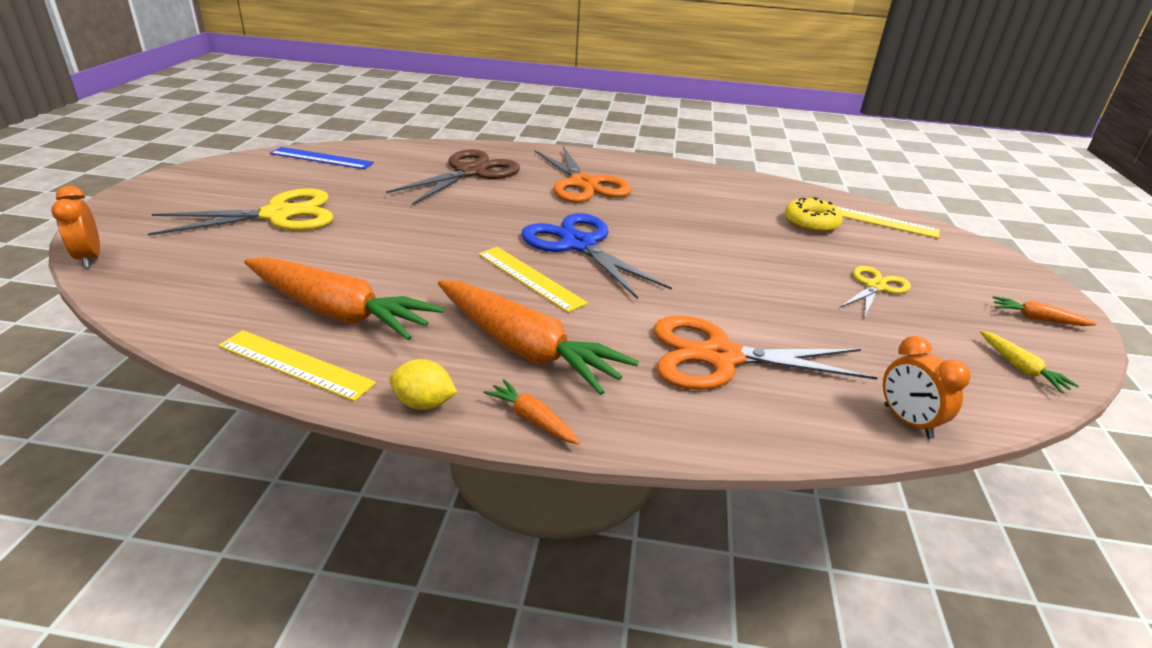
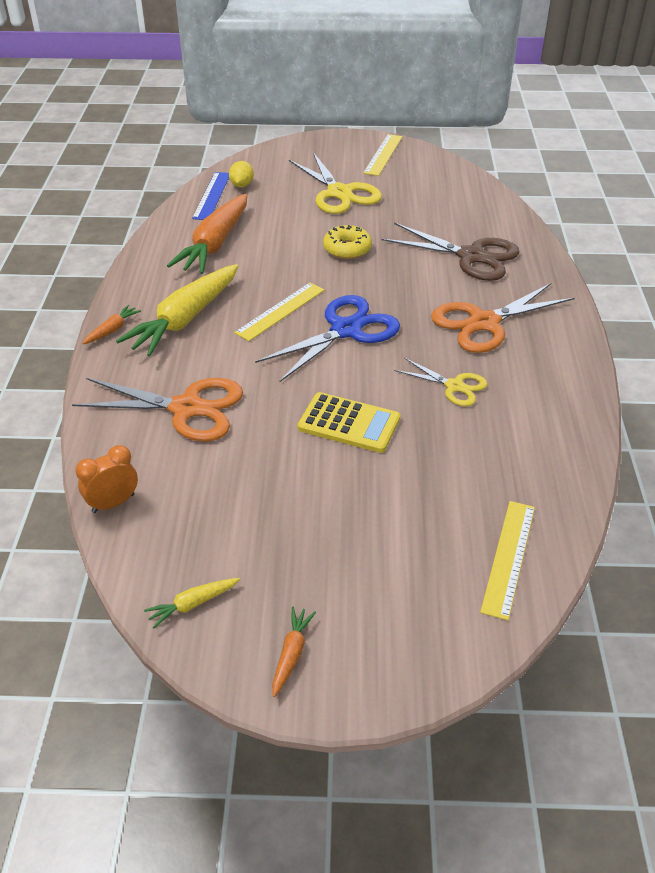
camera: 85 degrees right, 10 degrees up
orange clock [51,186,100,268] -> none
yellow ruler [218,330,376,401] -> yellow ruler moved to [363,134,402,176]
blue ruler [270,147,374,169] -> blue ruler moved to [192,172,229,220]
yellow lemon [389,359,457,410] -> yellow lemon moved to [229,161,254,187]
orange carrot [438,280,639,395] -> yellow carrot [116,264,238,356]
orange scissors [654,316,878,390] -> orange scissors turned 105 degrees clockwise [72,378,243,442]
yellow donut [785,197,843,233] -> yellow donut moved to [323,225,372,259]
yellow scissors [840,266,911,317] -> yellow scissors moved to [394,358,487,406]
none -> yellow calculator [298,392,400,453]

